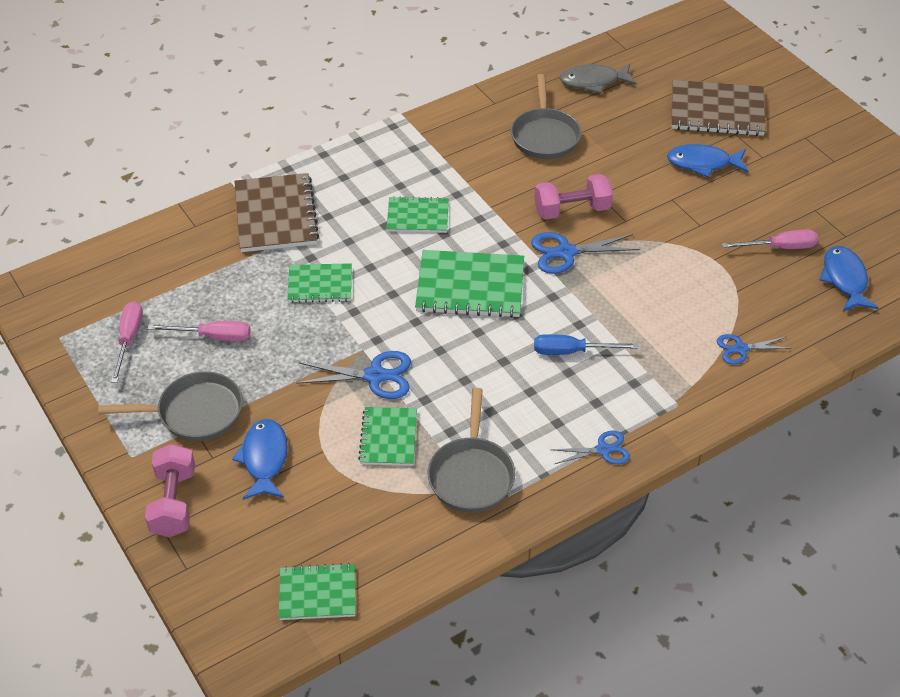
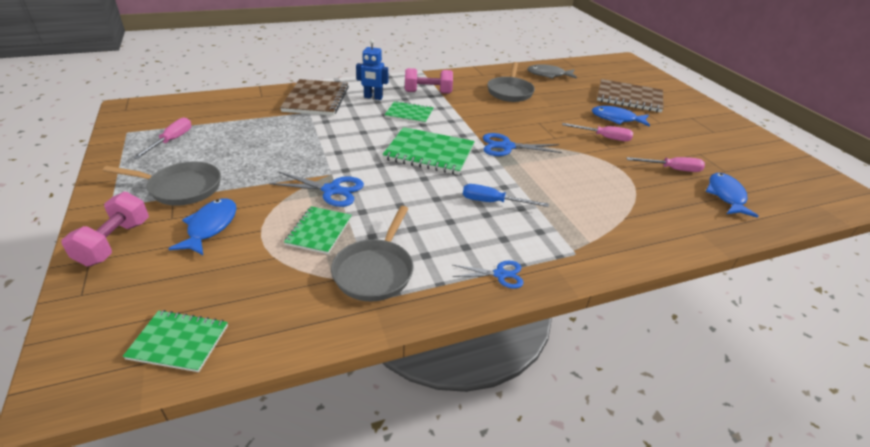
camera: 10 degrees right, 10 degrees down
pink screwdriver [147,321,251,342] -> pink screwdriver moved to [562,123,633,141]
green notebook [287,263,352,303] -> none
pink dumbbell [534,174,613,220] -> pink dumbbell moved to [405,68,453,94]
blue scissors [717,334,792,364] -> none
none -> blue robot [356,39,388,100]

